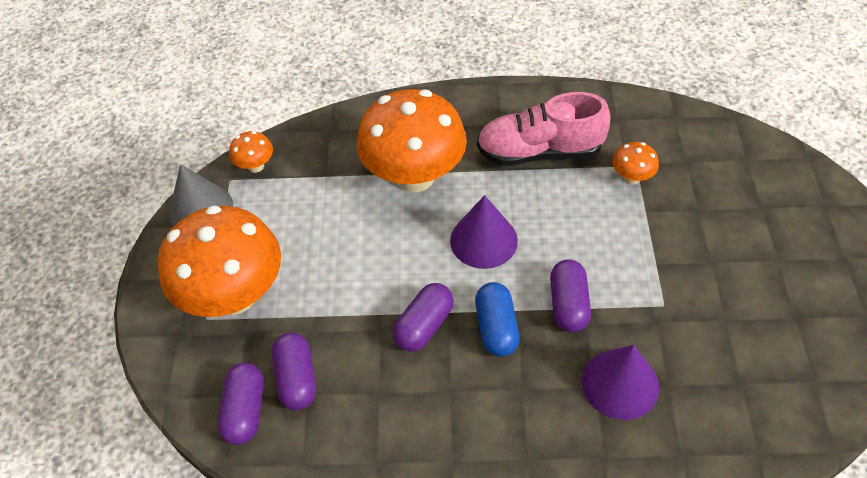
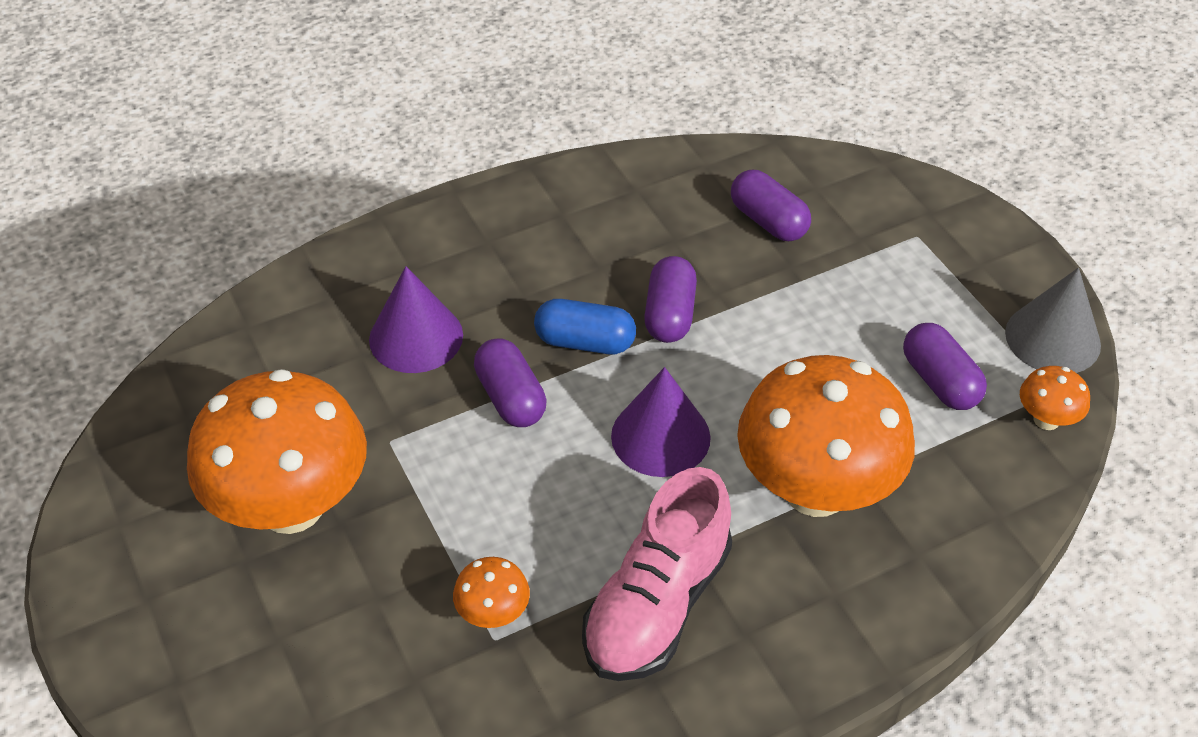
camera: 150 degrees right, 5 degrees down
orange mushroom [158,205,281,317] -> orange mushroom moved to [187,369,367,534]
purple capsule [217,363,264,445] -> purple capsule moved to [903,323,987,410]
blue capsule [475,282,520,357] -> blue capsule turned 45 degrees counterclockwise [534,299,636,354]
pink shoe [477,92,610,166] -> pink shoe turned 150 degrees clockwise [582,467,732,681]

